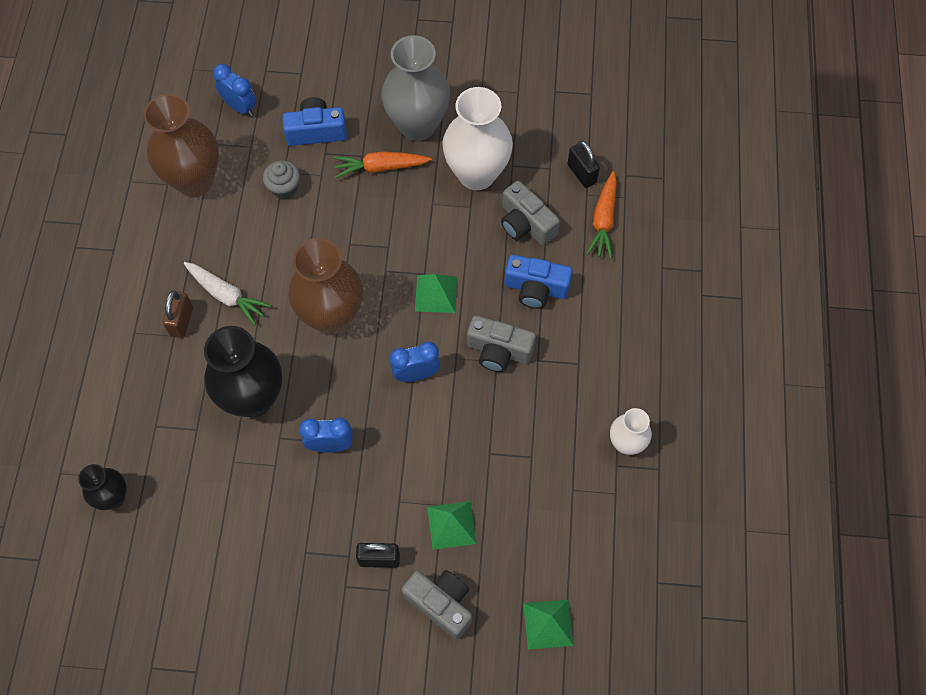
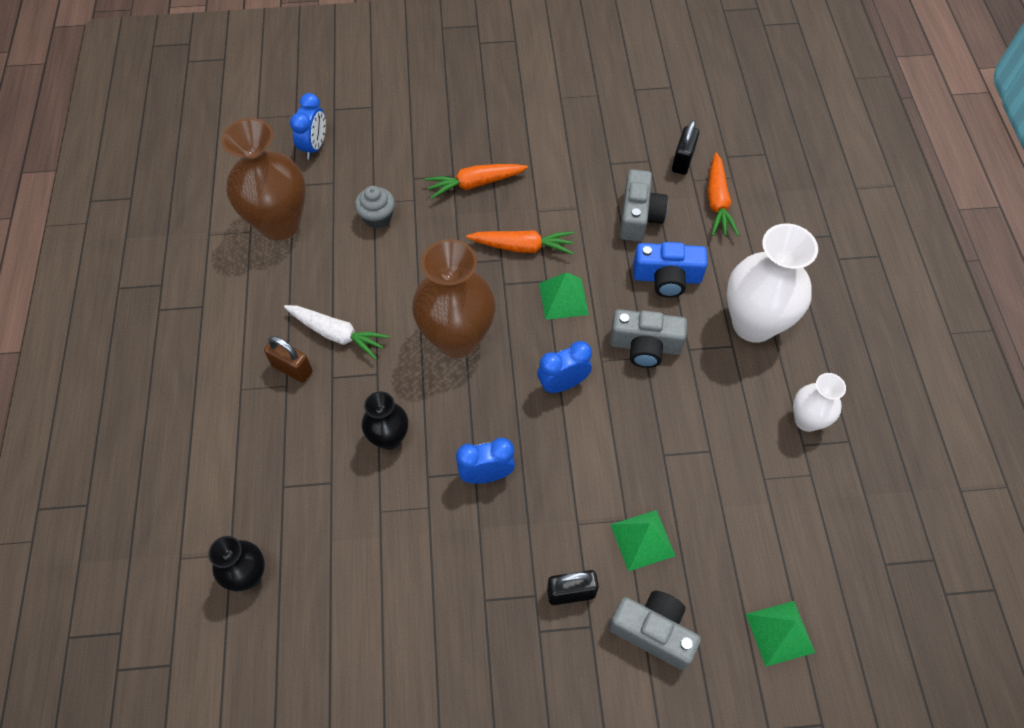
camera: 10 degrees left, 5 degrees down
brown padlock [163,290,193,338] -> brown padlock turned 60 degrees counterclockwise [264,336,313,383]
black vase [204,326,282,418] -> black vase [362,391,408,450], size x0.54
blue clock [213,64,256,116] -> blue clock turned 75 degrees clockwise [290,93,326,159]
blue camera [282,97,347,146] -> none
grey vase [381,35,450,141] -> none
white vase [442,87,513,190] -> white vase moved to [727,224,818,343]
grey camera [501,181,560,245] -> grey camera turned 120 degrees counterclockwise [620,169,668,242]
black padlock [567,141,600,188] -> black padlock turned 60 degrees clockwise [672,120,699,175]
none -> orange carrot [466,230,574,255]

